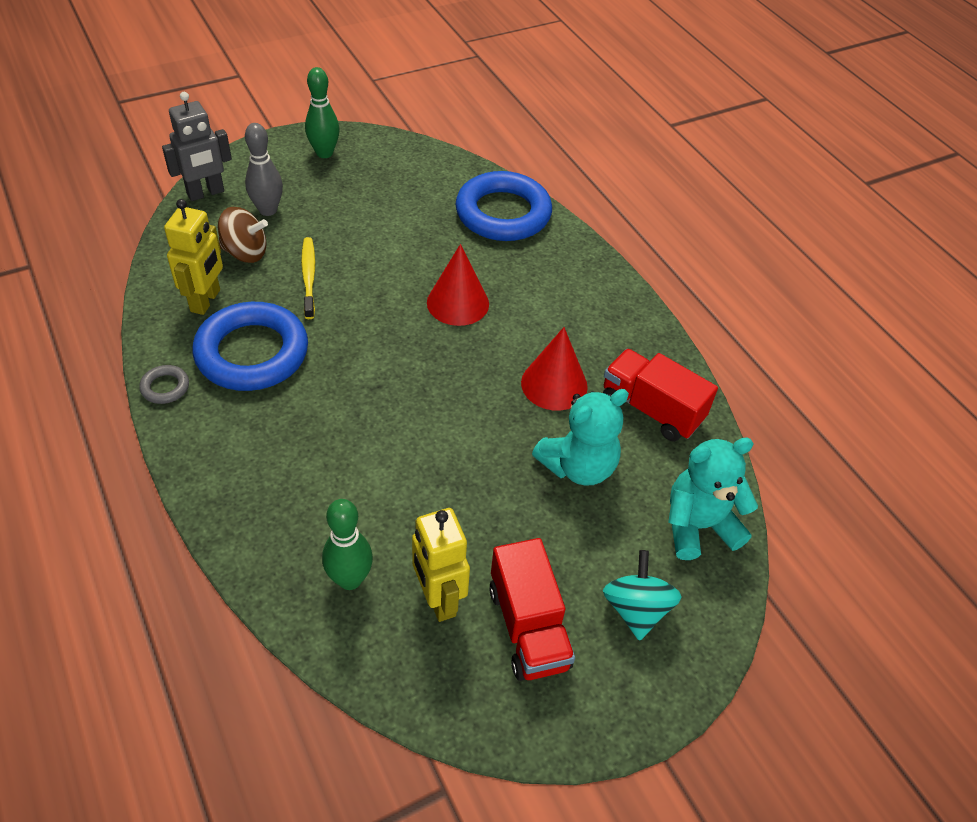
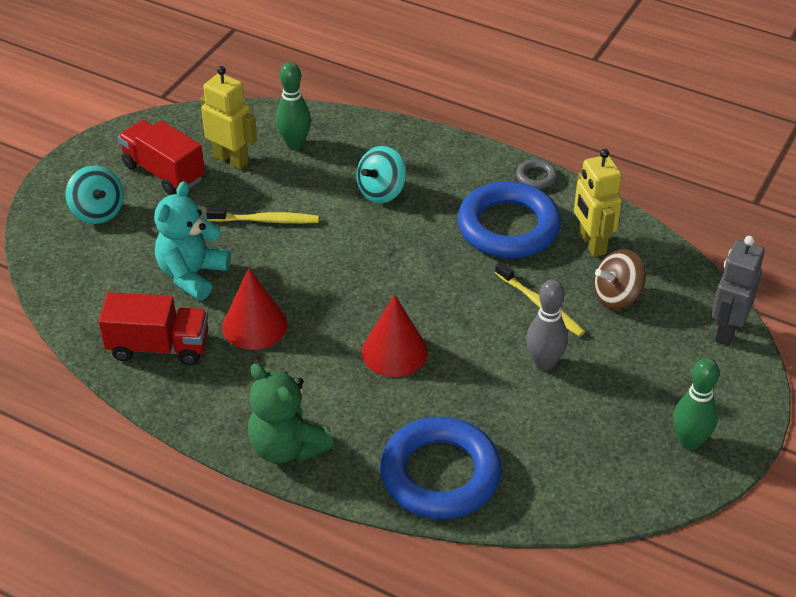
camera: 150 degrees right, 5 degrees down
grey bowling pin [245,123,283,216] -> grey bowling pin moved to [526,279,568,371]
turquoise teddy bear [668,438,758,560] -> none
none -> yellow toothbrush [206,207,319,224]
none -> green teddy bear [248,363,334,463]
none -> turquoise spinning top [356,146,406,203]

